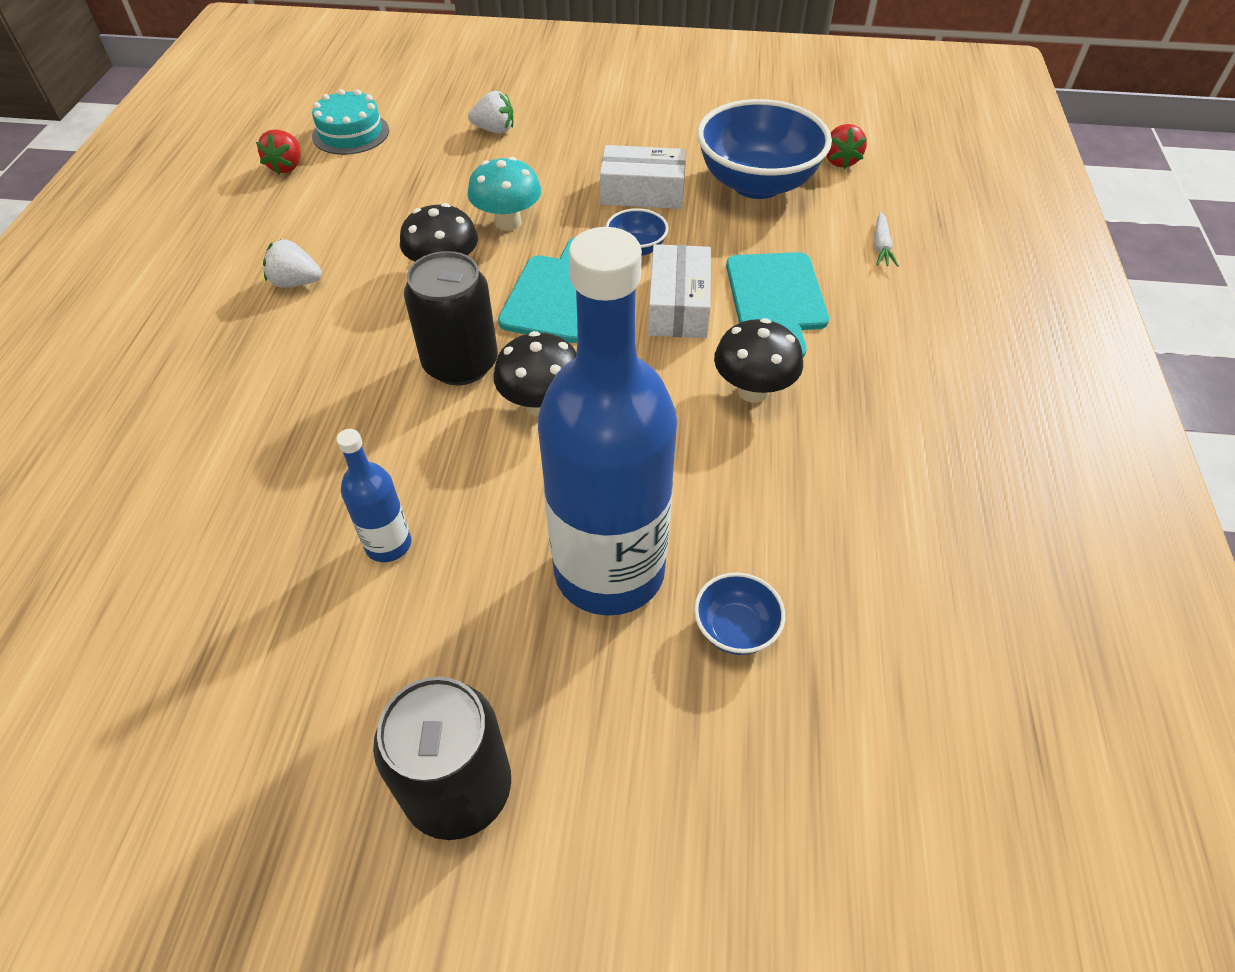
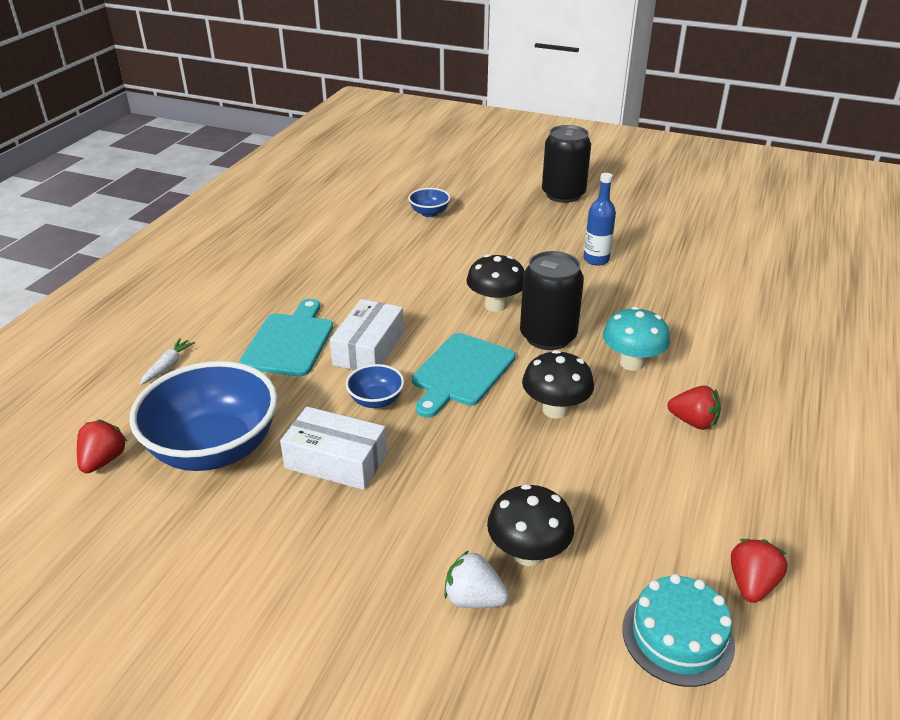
camera: 165 degrees left, 15 degrees down
white strawberry [263,239,322,288] -> red strawberry [667,386,721,430]
turquoise mushroom [468,157,541,231] -> turquoise mushroom moved to [603,307,670,371]
blue bottle [538,227,677,616] -> none
black mushroom [714,318,803,403] -> black mushroom moved to [487,484,574,566]

